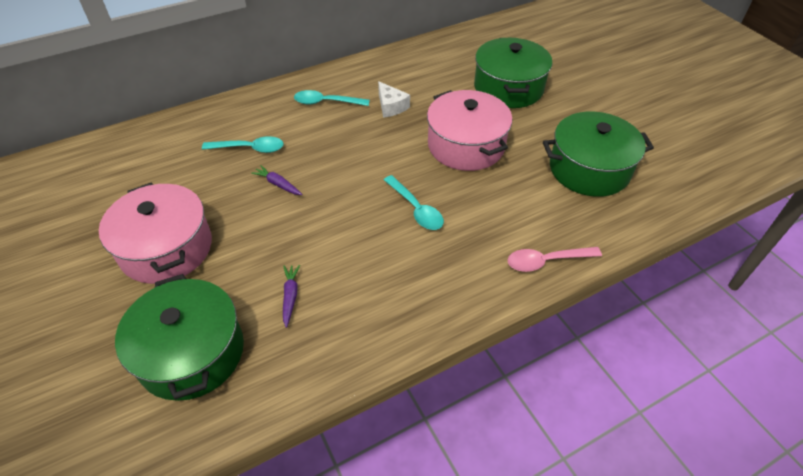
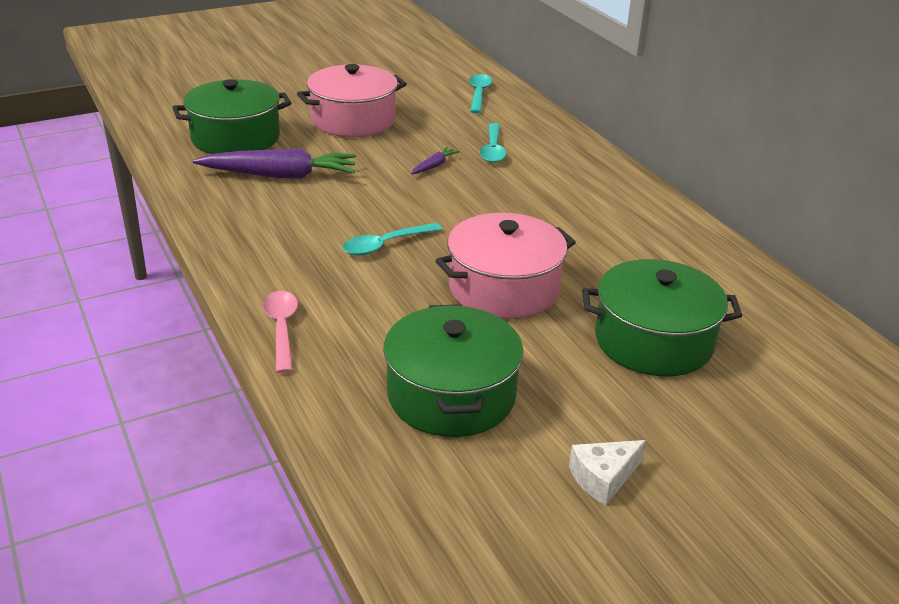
camera: 90 degrees right, 15 degrees down
purple carrot [283,265,300,328] -> purple carrot [193,149,356,179], size x2.27
turquoise spoon [294,90,370,106] -> turquoise spoon moved to [469,74,492,114]
white cheese [378,81,410,118] -> white cheese moved to [569,440,646,506]

